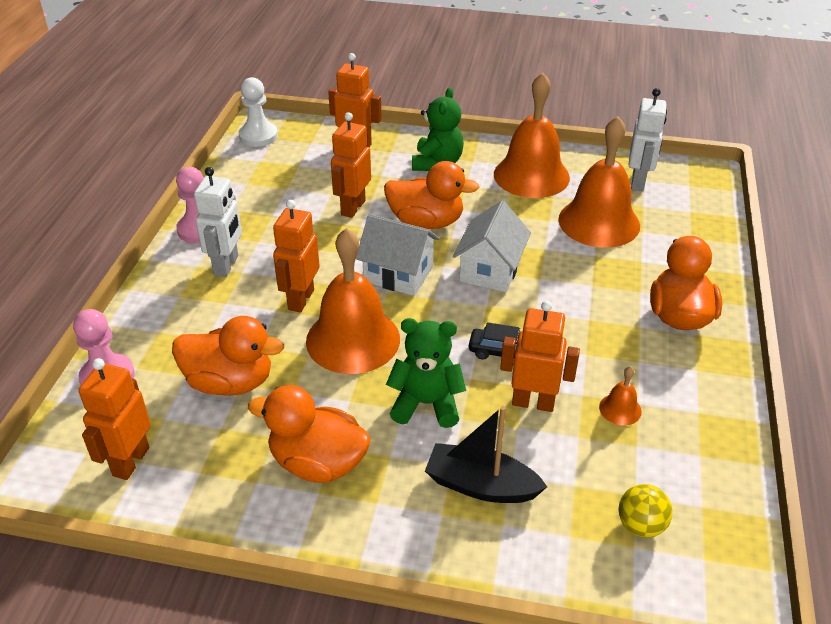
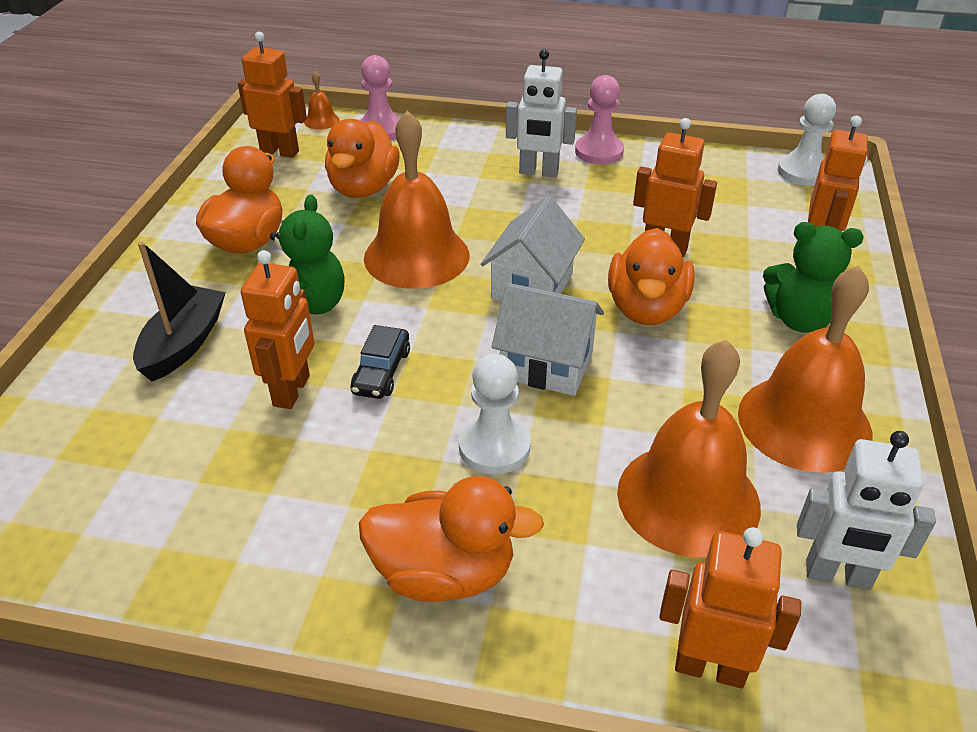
camera: 90 degrees right, 0 degrees up
orange robot [273,200,320,312] -> orange robot moved to [659,527,801,688]
orange bell [599,366,642,426] -> orange bell moved to [304,71,340,130]
yellow ball [619,484,673,538] -> none
none -> white pawn [459,354,531,475]

